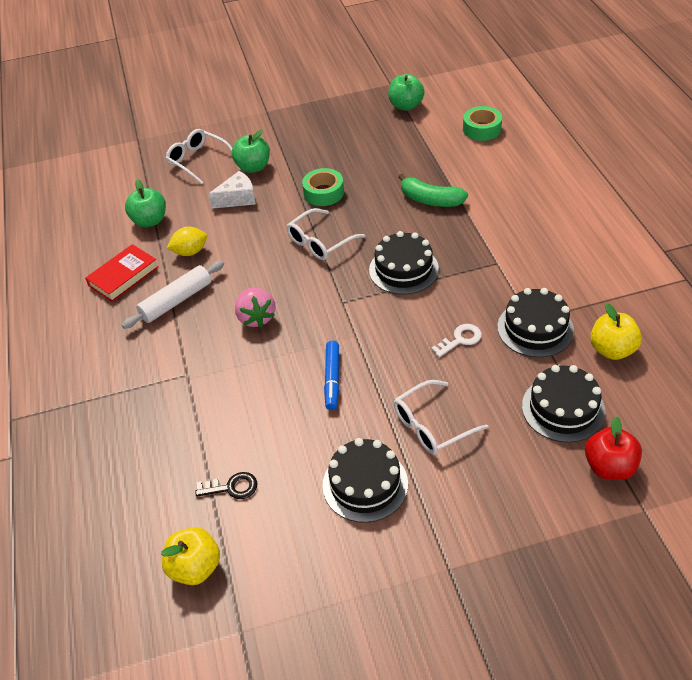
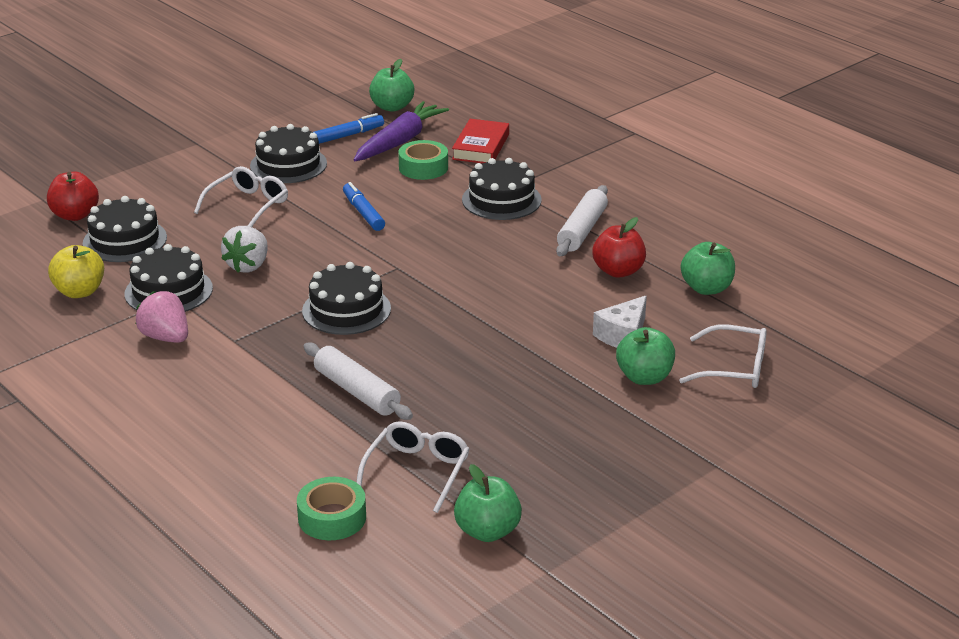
camera: 150 degrees right, 15 degrees down
red book [85,244,159,302] -> red book moved to [452,119,509,163]
yellow apple [161,527,220,585] -> green apple [369,59,414,112]
yellow lemon [167,227,207,256] -> red apple [592,217,646,278]
black key [195,472,257,499] -> purple carrot [353,101,449,161]
pink strawberry [235,288,276,328] -> pink strawberry moved to [136,291,188,343]
white glasses [286,208,365,260] -> white glasses moved to [356,421,470,513]
green tape [302,168,344,206] -> green tape moved to [398,140,448,180]
green banana [398,174,468,207] -> white rolling pin [304,342,413,420]
white key [431,324,482,357] -> white strawberry [221,226,268,273]
none -> blue marker [313,113,384,144]
none -> black cake [462,158,541,220]

